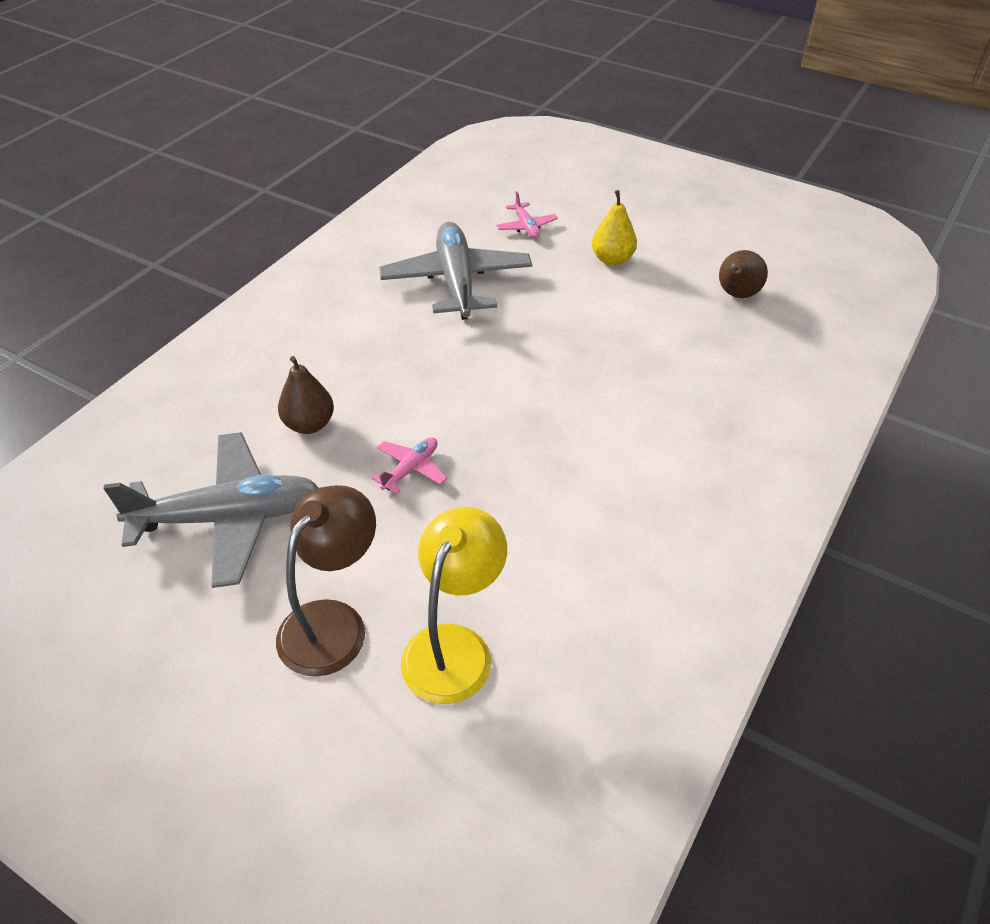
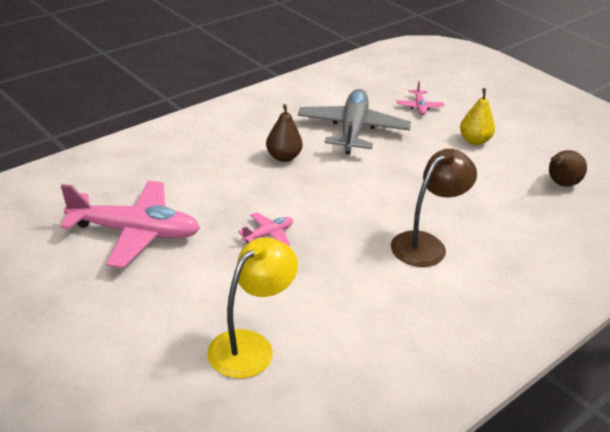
camera: 15 degrees right, 10 degrees down
grey plane [103,432,319,588] -> pink plane [60,181,200,268]
brown lamp [276,485,376,677] -> brown lamp moved to [391,149,477,267]
brown pear [278,356,334,434] -> brown pear moved to [266,104,303,162]

